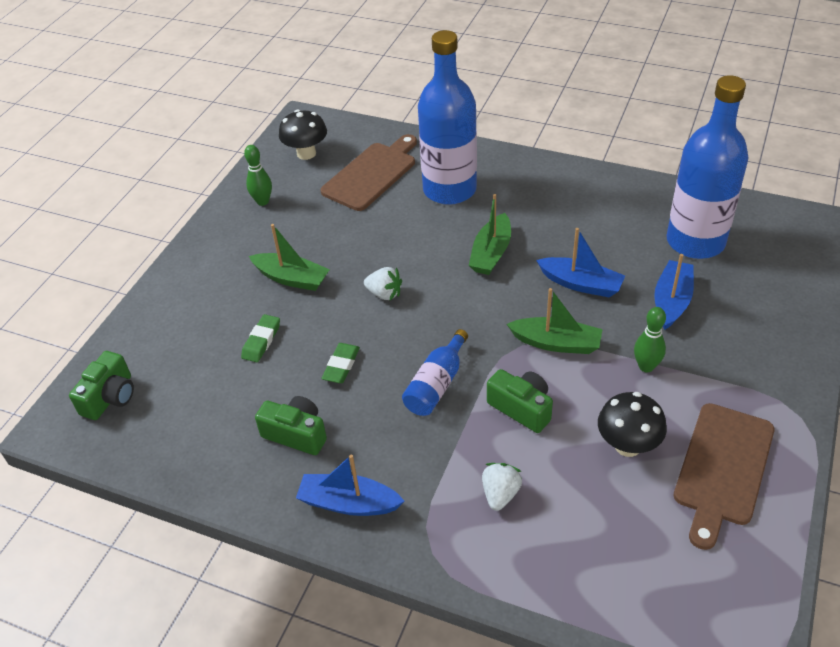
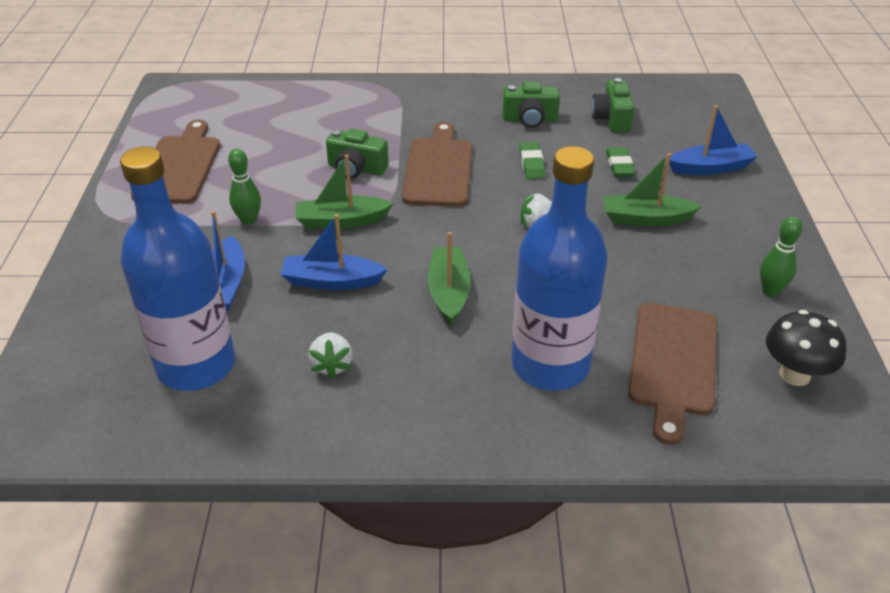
camera: 155 degrees right, 5 degrees down
green camera [69,351,134,420] -> green camera moved to [591,78,634,133]
blue boat [296,454,405,516] -> blue boat moved to [669,105,758,175]
blue bottle [402,329,468,416] -> brown cutting board [402,122,472,207]
white strawberry [482,463,522,511] -> white strawberry moved to [308,332,353,379]
black mushroom [598,392,667,457] -> none

